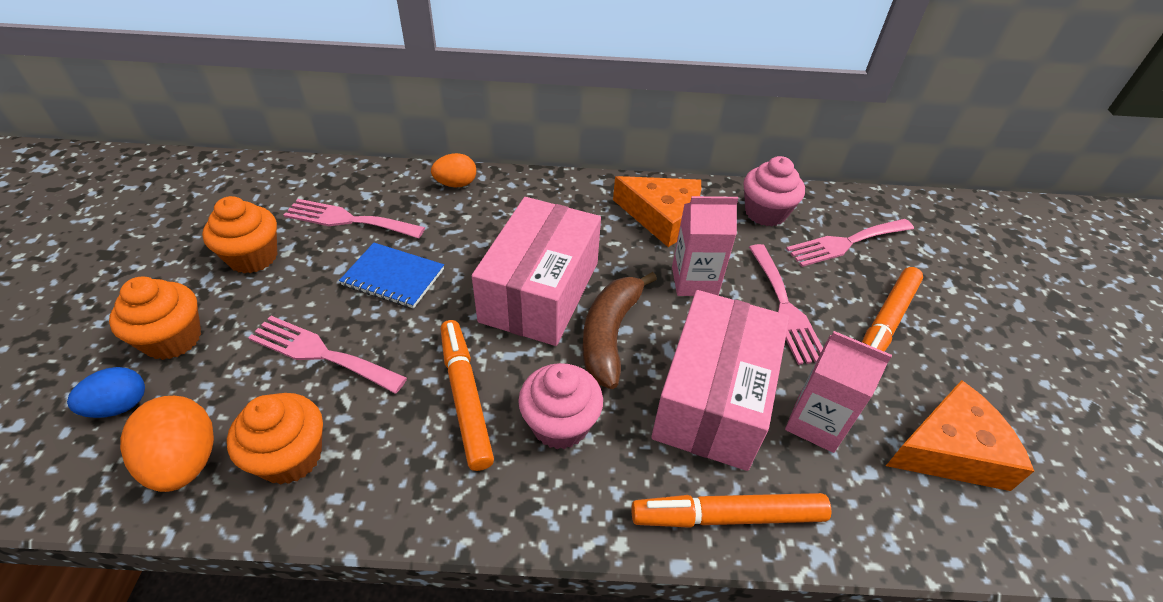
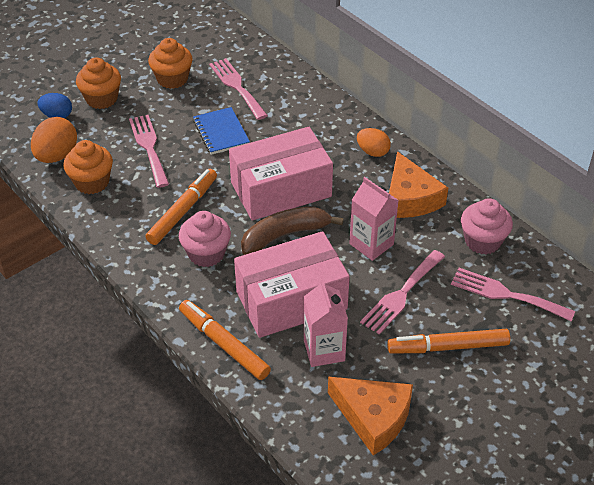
camera: 50 degrees right, 0 degrees up
orange egg [431,153,476,187] -> orange egg moved to [357,128,391,157]

